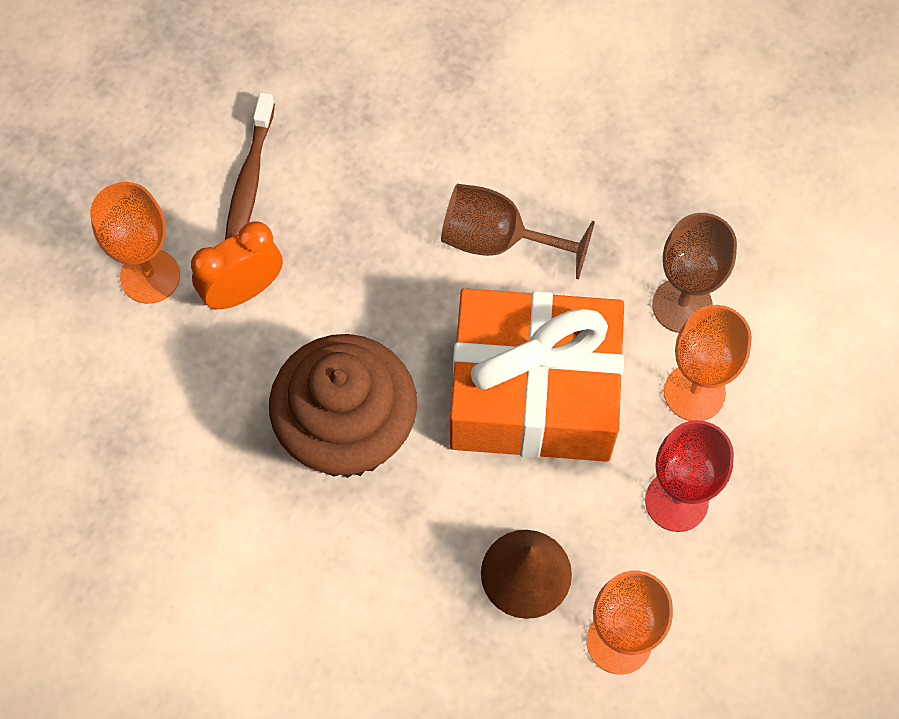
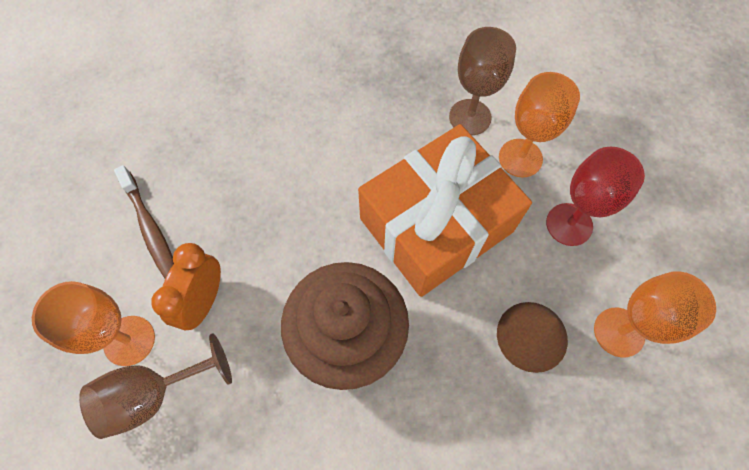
camera: 40 degrees left, 0 degrees up
brown goblet [441,184,595,280] -> brown goblet moved to [79,333,232,439]

